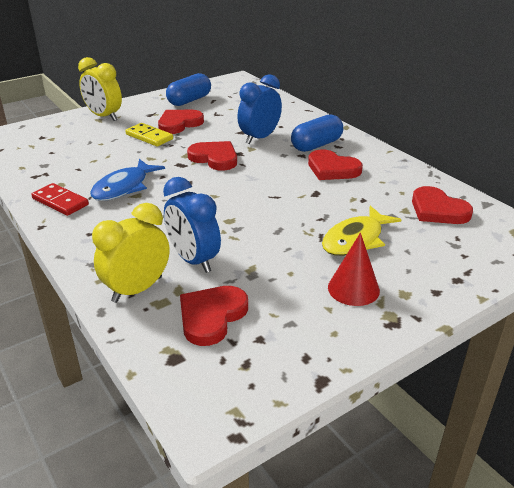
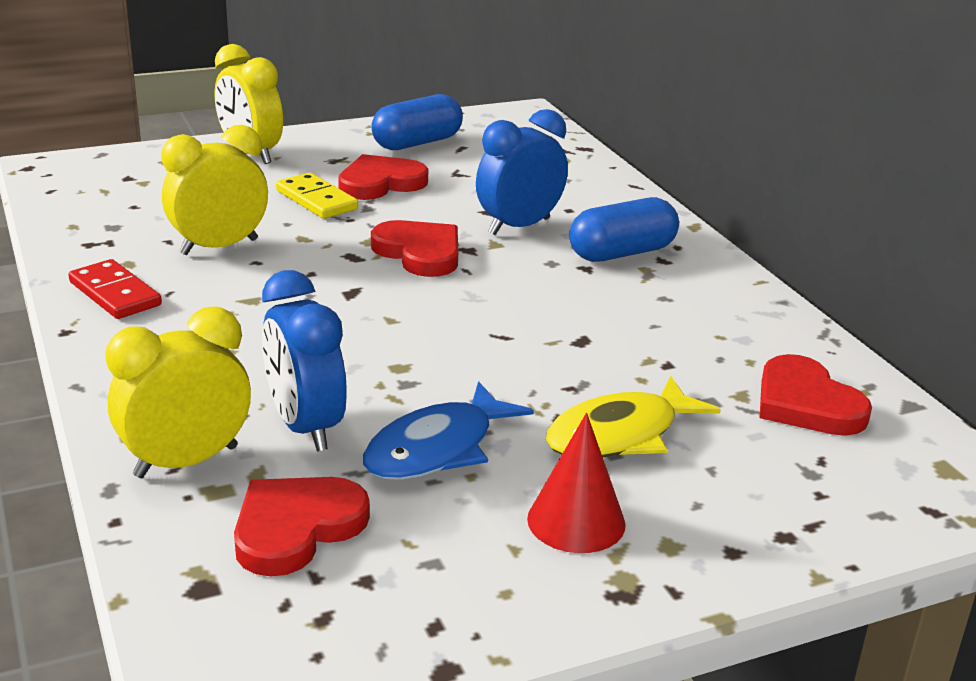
camera: 10 degrees right, 5 degrees down
blue fish [90,159,165,201] -> blue fish moved to [363,381,534,480]
red heart [308,150,363,180] -> none
none -> yellow clock [161,125,268,255]

